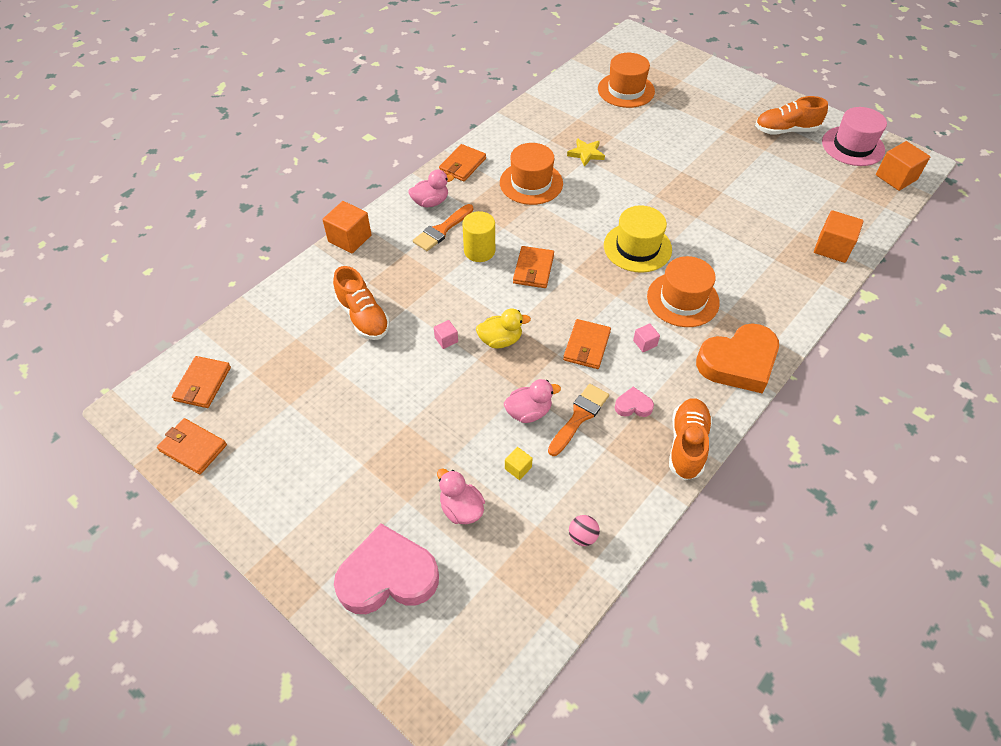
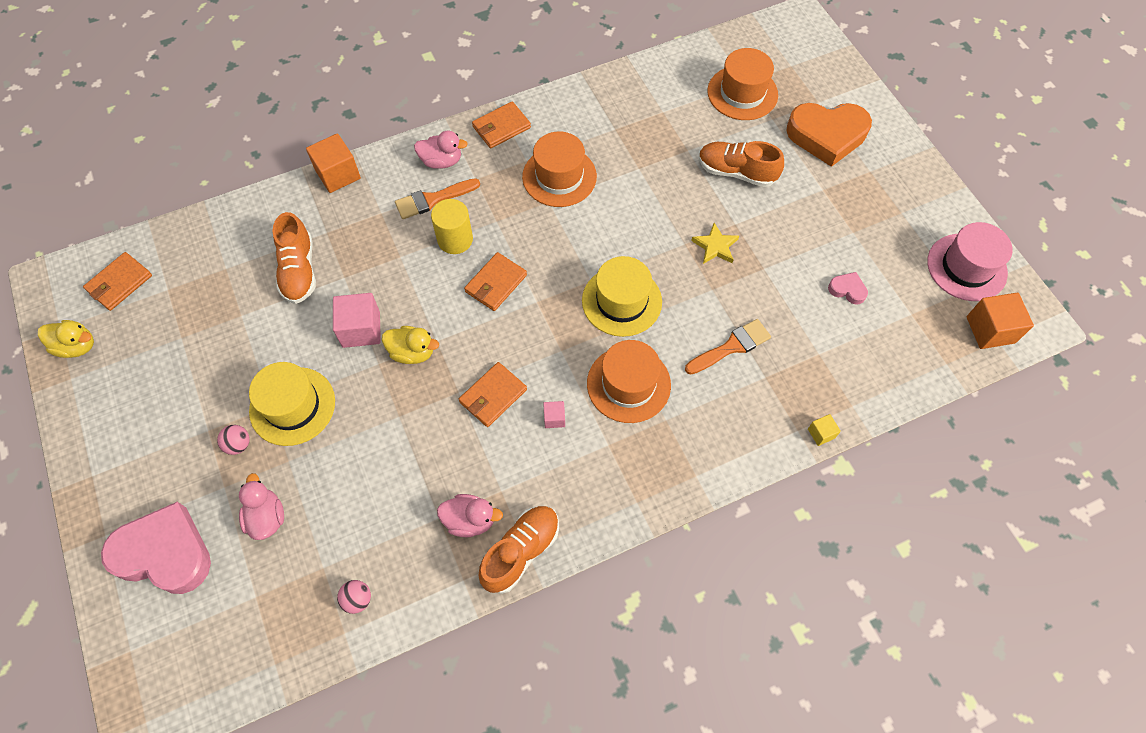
camera: 25 degrees right, 10 degrees up
orange wallet [157,418,227,474] -> yellow duck [38,320,94,358]
pink cube [434,320,458,349] -> pink cube [333,293,381,348], size x1.98
pink duck [504,379,561,423] -> pink duck moved to [437,494,503,537]
yellow cube [505,447,533,480] -> yellow cube moved to [808,414,841,446]
orange brush [548,384,609,456] -> orange brush moved to [685,319,771,375]
yellow star [567,138,605,167] -> yellow star moved to [691,223,739,264]
pink heart [615,387,654,417] -> pink heart moved to [828,272,868,305]
orange heart [696,323,779,393] -> orange heart moved to [786,103,872,167]
orange shoe [755,96,828,135] -> orange shoe moved to [699,141,784,187]
orange cube [814,210,864,263] -> none
none -> pink ball [217,425,250,455]
none -> yellow hat [249,362,335,446]

